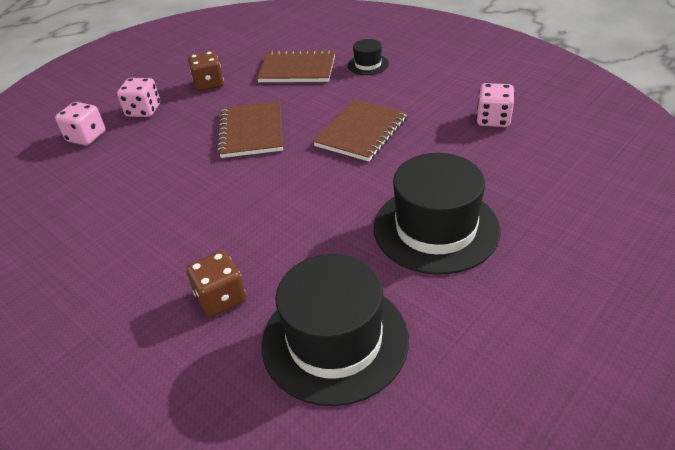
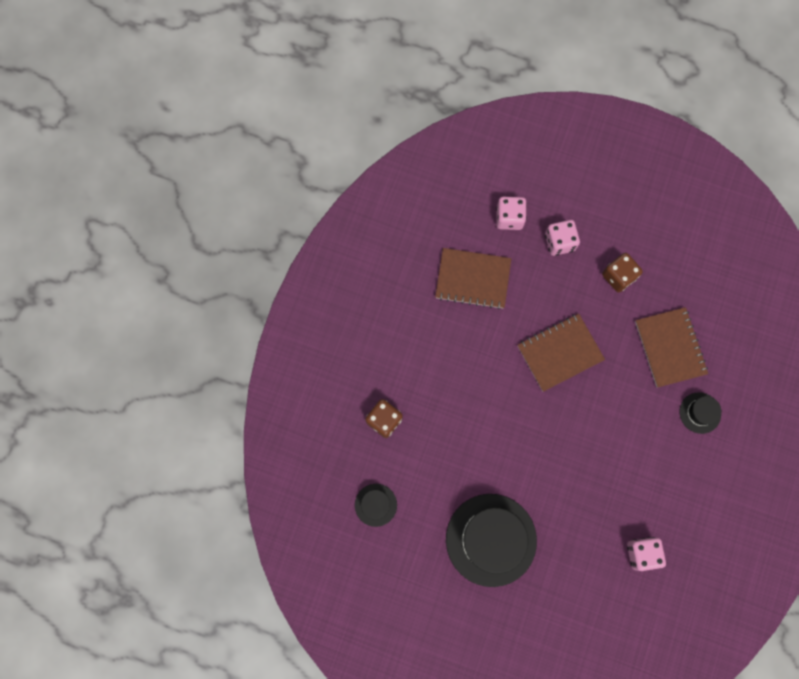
camera: 65 degrees right, 35 degrees up
black hat [262,254,409,406] -> black hat [355,484,397,527], size x0.47
brown notebook [313,99,408,161] -> brown notebook moved to [435,248,511,309]

